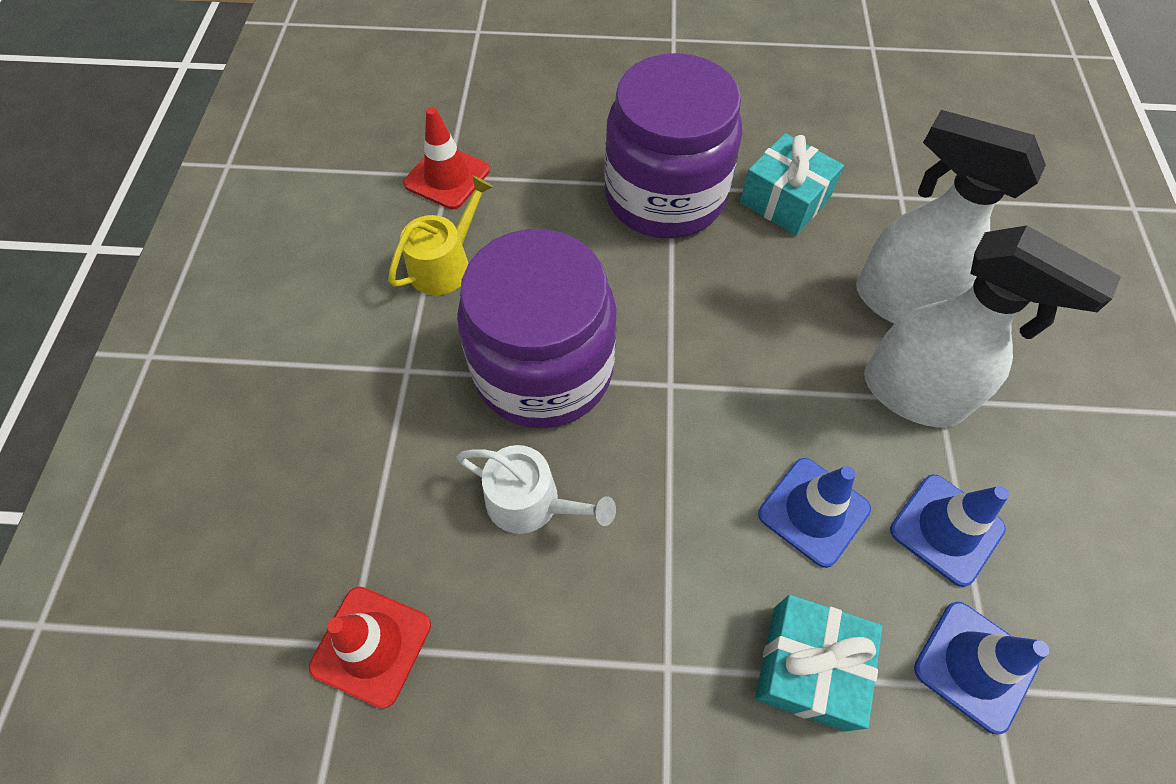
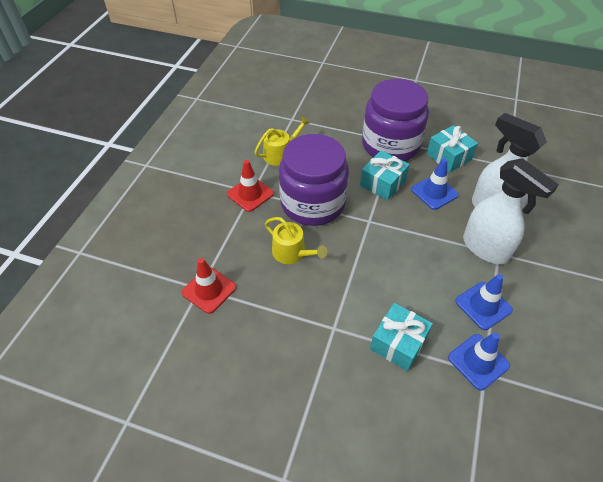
camera: 15 degrees right, 10 degrees down
red traffic cone [403,107,490,209] -> red traffic cone moved to [227,160,274,212]
white watering can [457,445,616,534] -> yellow watering can [265,217,327,264]
blue traffic cone [758,458,871,568] -> blue traffic cone moved to [411,158,459,210]
none -> turquoise gift [360,150,410,200]

